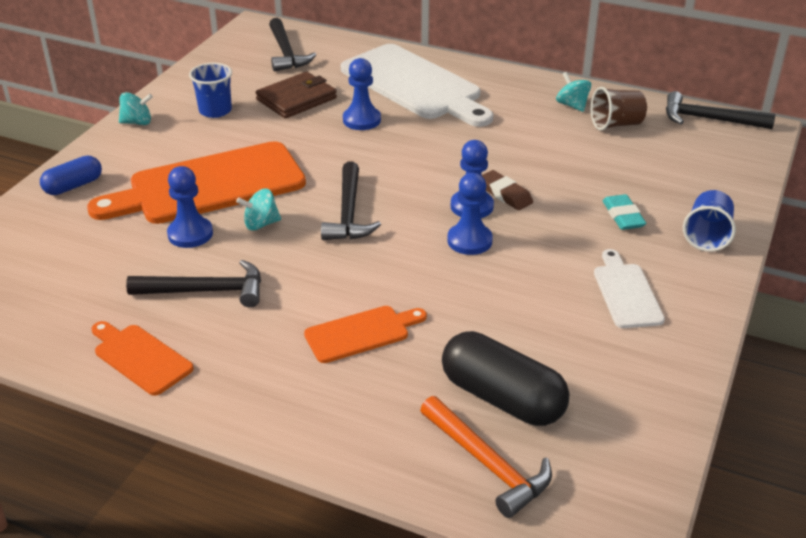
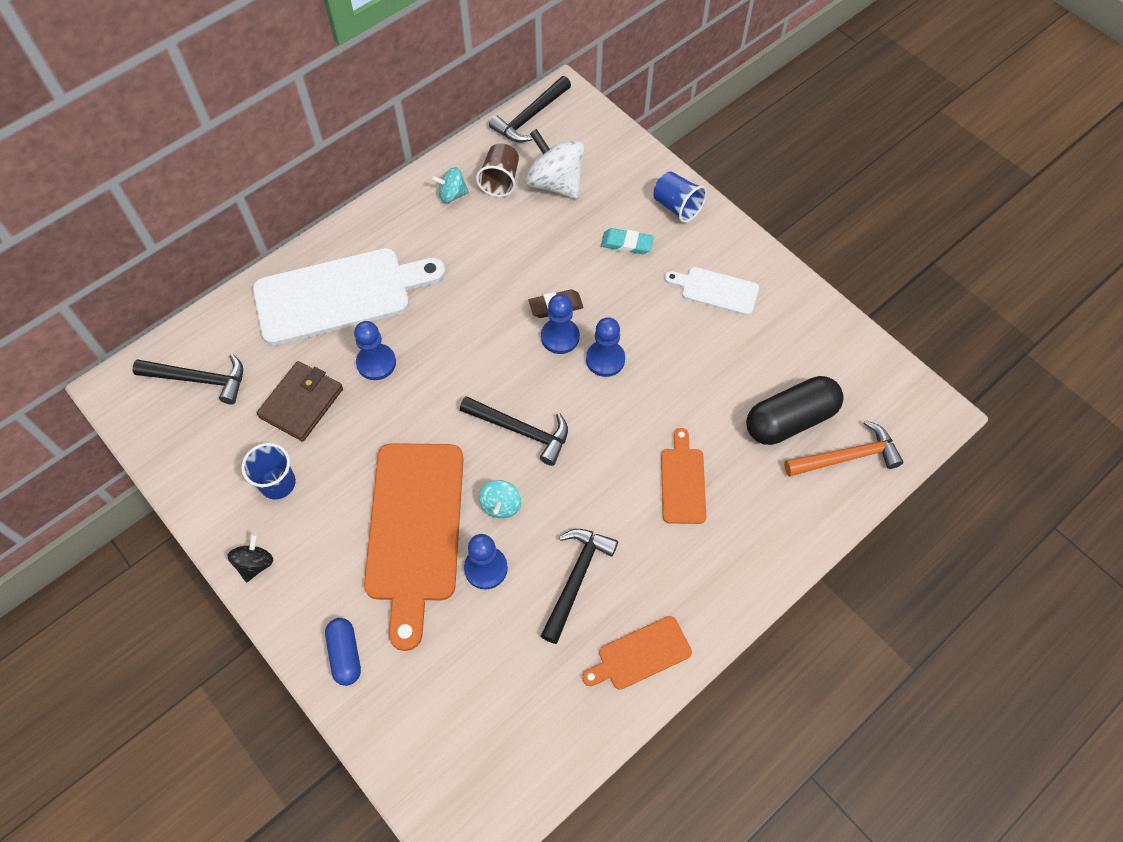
camera: 65 degrees left, 25 degrees up
turquoise spinning top [119,92,153,125] -> black spinning top [227,534,273,583]
brown wallet [256,72,337,118] -> brown wallet turned 45 degrees clockwise [257,361,343,442]
none -> white spinning top [526,129,584,199]

